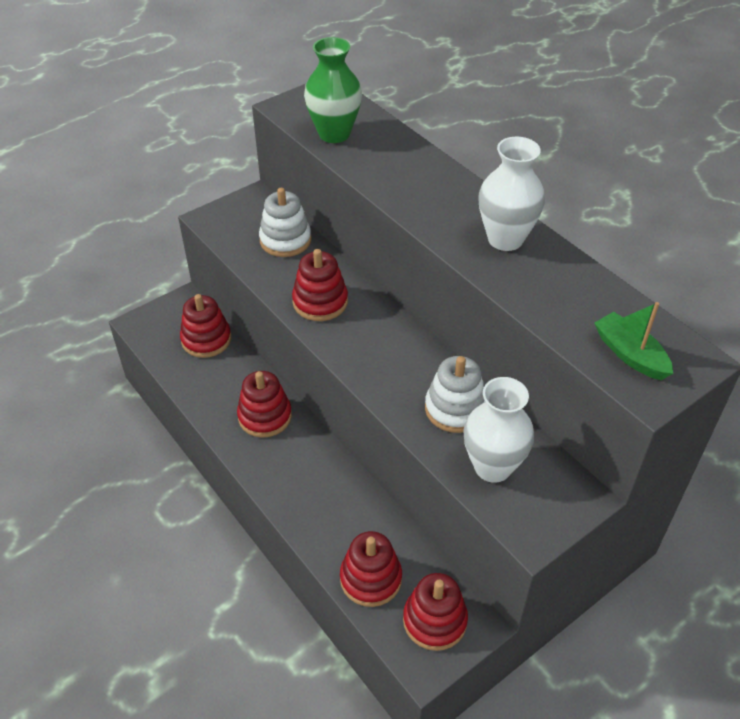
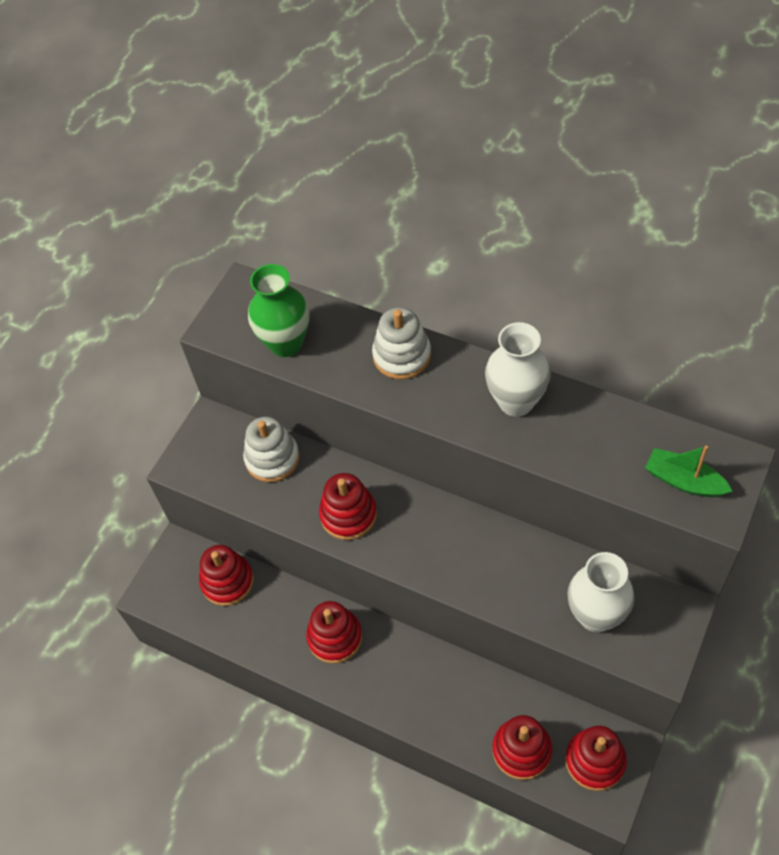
camera: 20 degrees left, 10 degrees up
white stacking toy [425,356,485,433] -> white stacking toy moved to [372,307,431,379]

